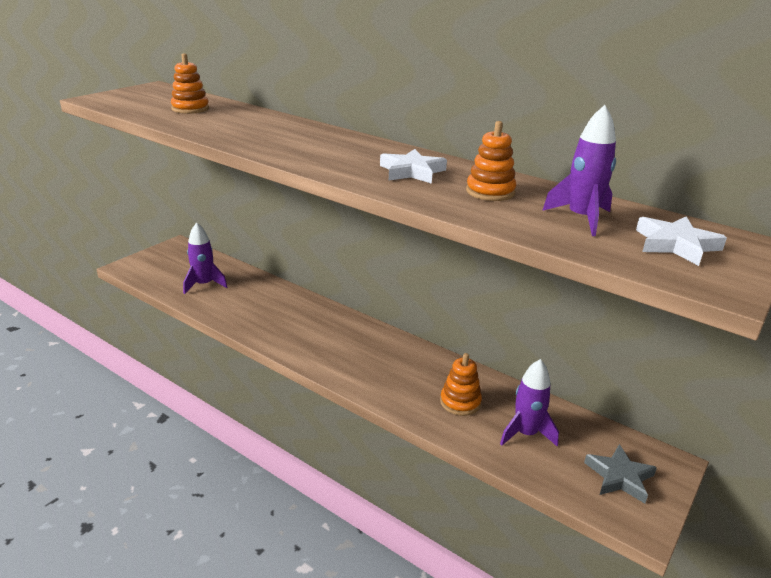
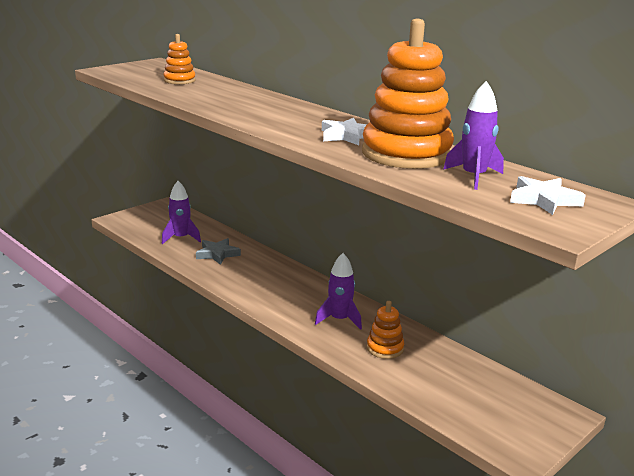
camera: 10 degrees right, 5 degrees down
orange stacking toy [466,121,517,201] -> orange stacking toy [362,19,454,169], size x2.14
purple rocket [500,359,559,447] -> purple rocket moved to [315,253,362,330]
grey star [584,444,657,504] -> grey star moved to [196,238,241,265]

